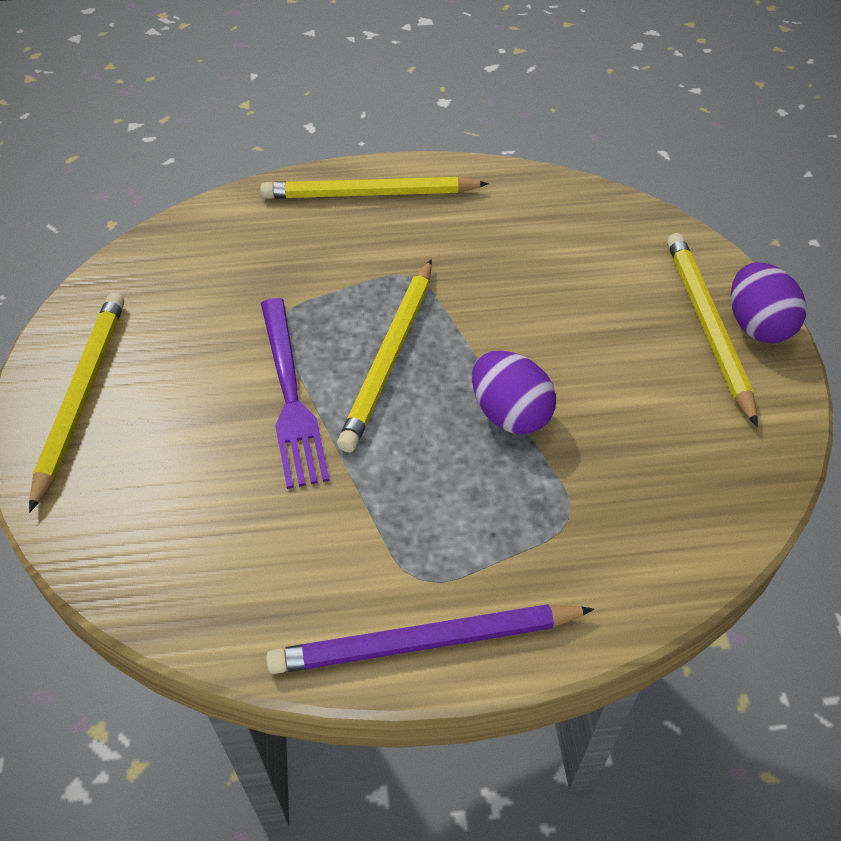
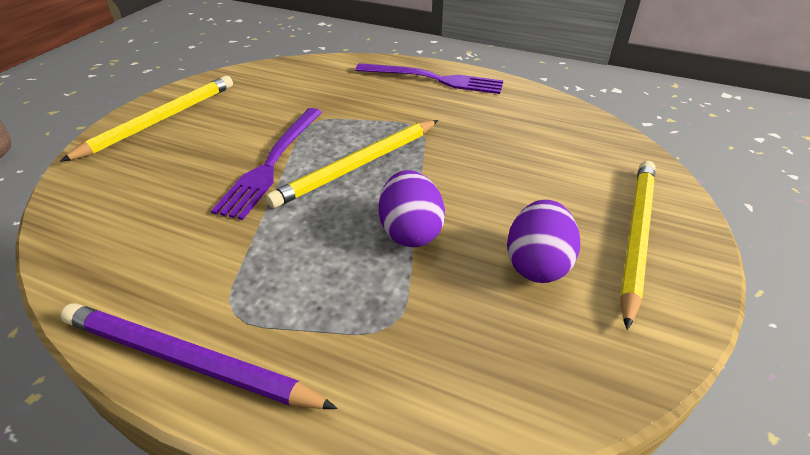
camera: 30 degrees right, 10 degrees down
yellow pencil [260,177,489,199] -> purple fork [355,63,504,94]
purple egg [731,262,807,344] -> purple egg moved to [507,200,580,283]

